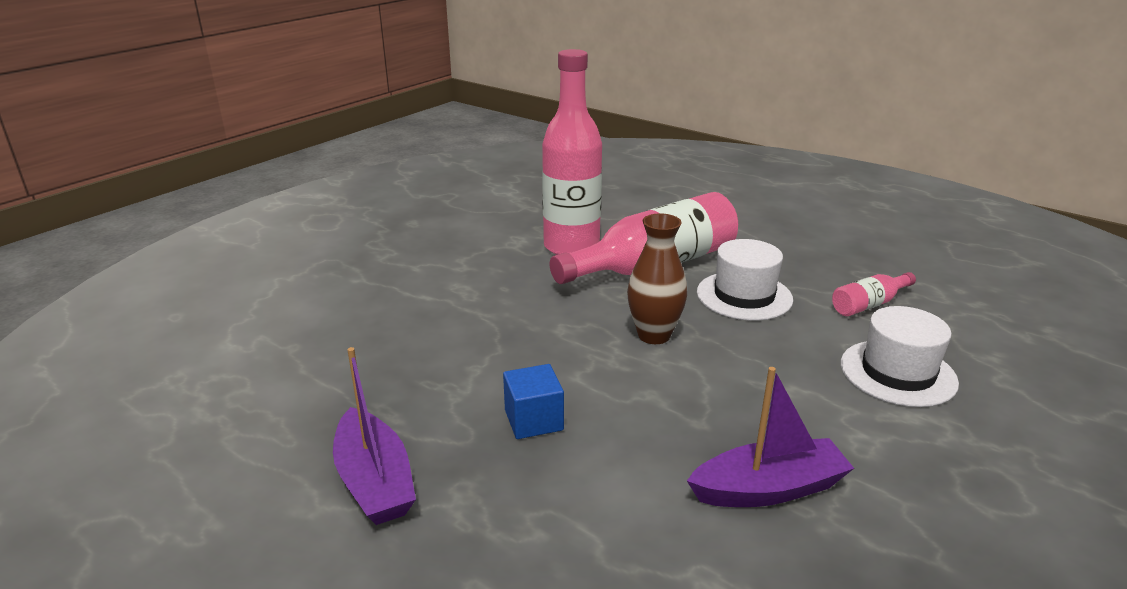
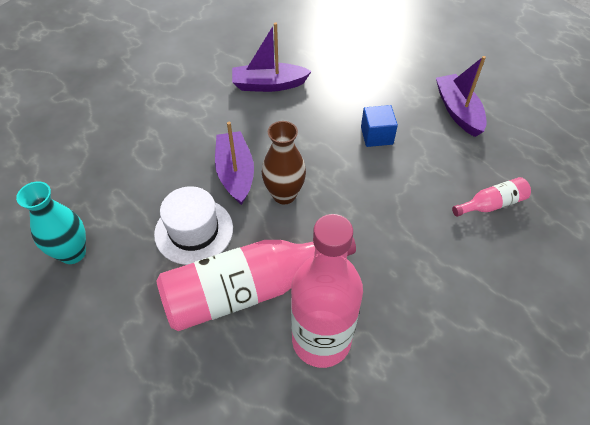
camera: 170 degrees left, 25 degrees up
pink bottle [832,272,916,316] -> pink bottle moved to [452,177,531,217]
white hat [841,306,959,407] -> none
none -> turquoise vase [16,181,86,264]
none -> purple boat [215,122,254,205]

